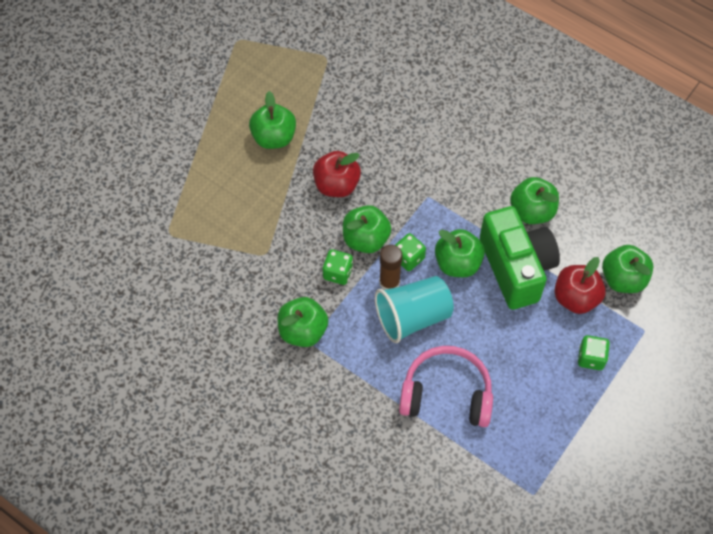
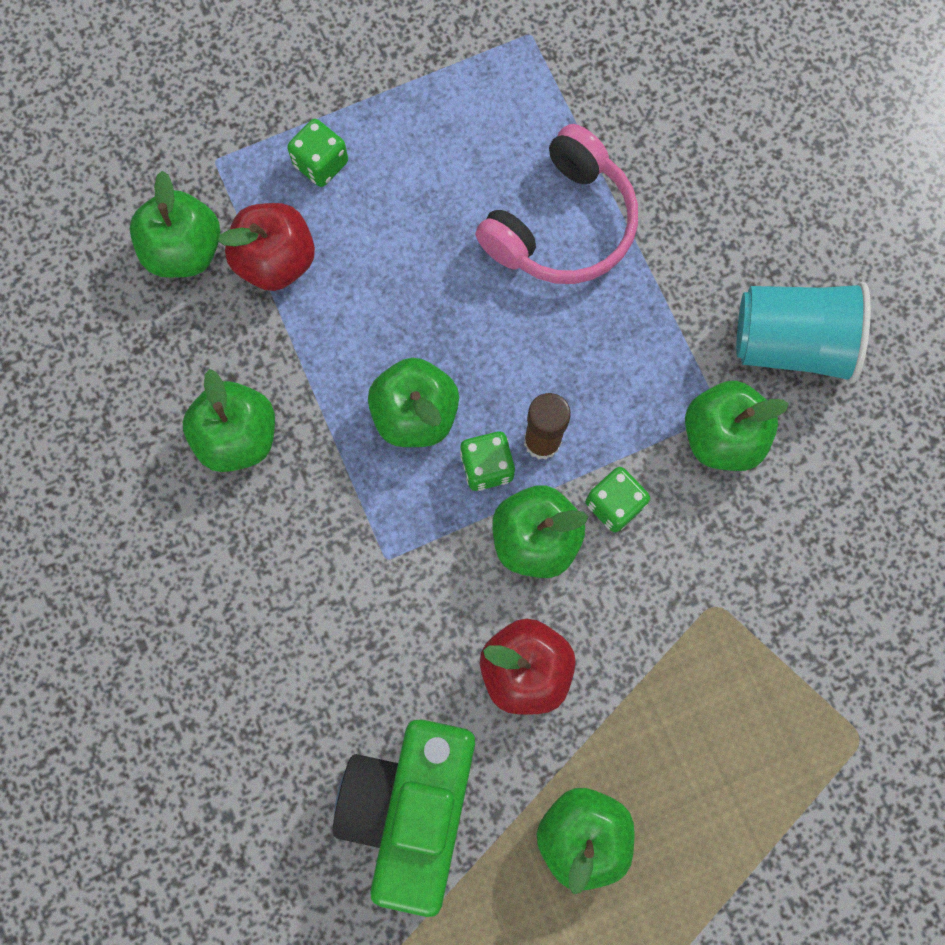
camera: 150 degrees left, 15 degrees up
turquoise cup [375,276,454,343] -> turquoise cup moved to [736,282,871,384]
pink headphones [399,346,493,427] -> pink headphones turned 90 degrees counterclockwise [475,124,638,284]
green camera [480,206,560,310] -> green camera moved to [333,720,475,917]

